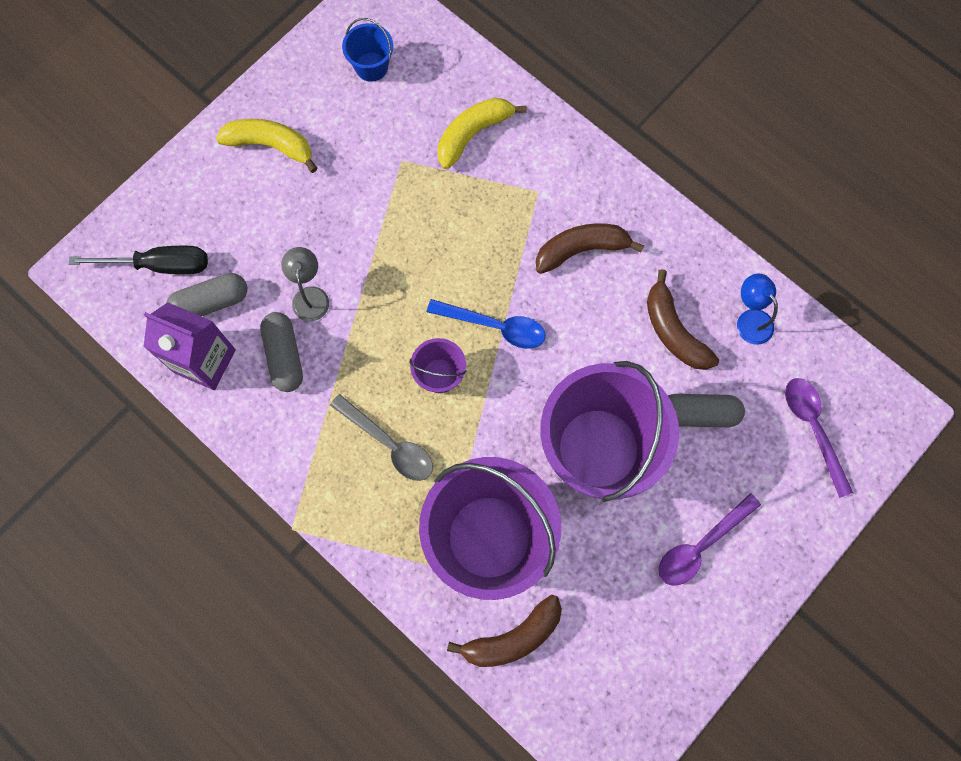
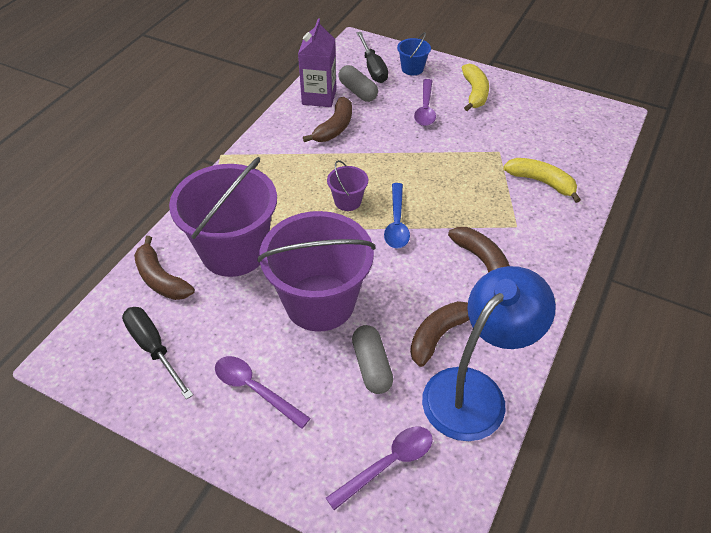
camera: 75 degrees right, 25 degrees down
grey capsule [260,312,303,392] -> brown banana [303,97,352,142]
grey lamp [281,247,329,321] -> none
grey spoon [330,394,433,481] -> none
blue bucket [342,18,393,82] -> blue bucket moved to [397,32,431,75]
blue lamp [737,273,778,345] -> blue lamp [422,266,556,441], size x2.30
none -> black screwdriver [122,307,193,400]
none -> purple spoon [414,79,436,126]

